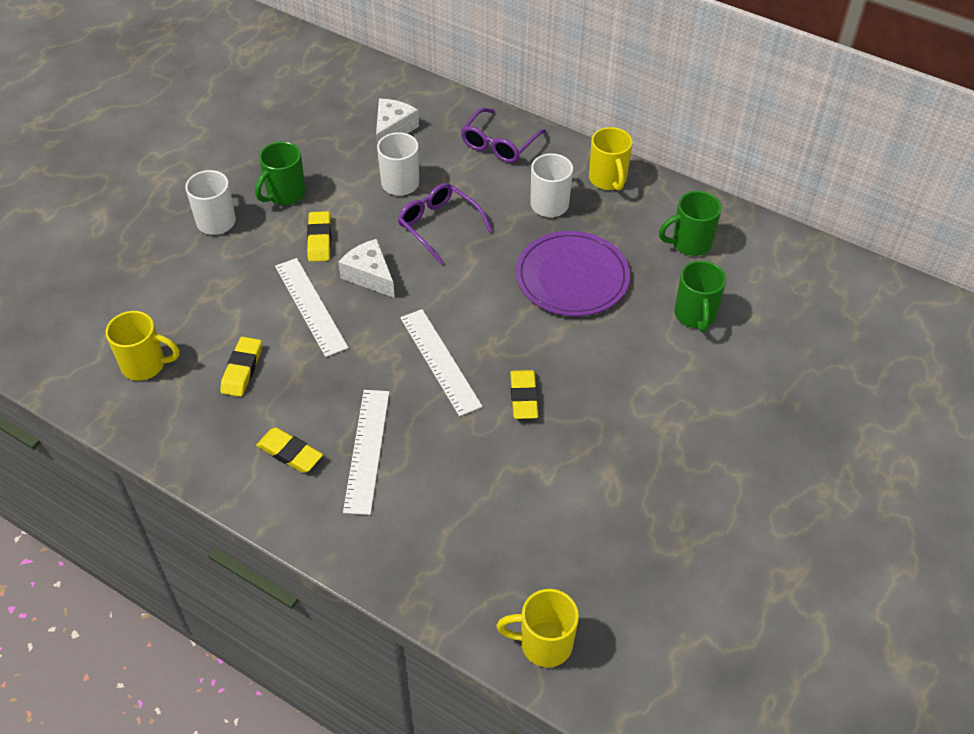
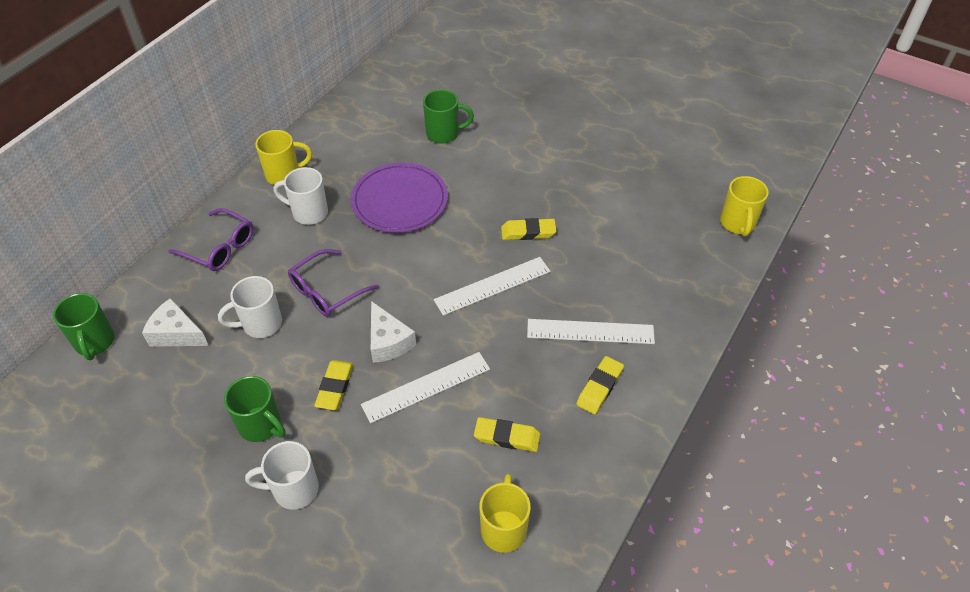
camera: 90 degrees left, 0 degrees up
yellow eraser [307,211,331,262] -> yellow eraser turned 75 degrees counterclockwise [314,360,353,410]
white cheese [338,239,395,298] -> white cheese turned 75 degrees counterclockwise [371,301,416,363]
green mug [659,191,722,256] -> green mug moved to [53,293,115,360]

